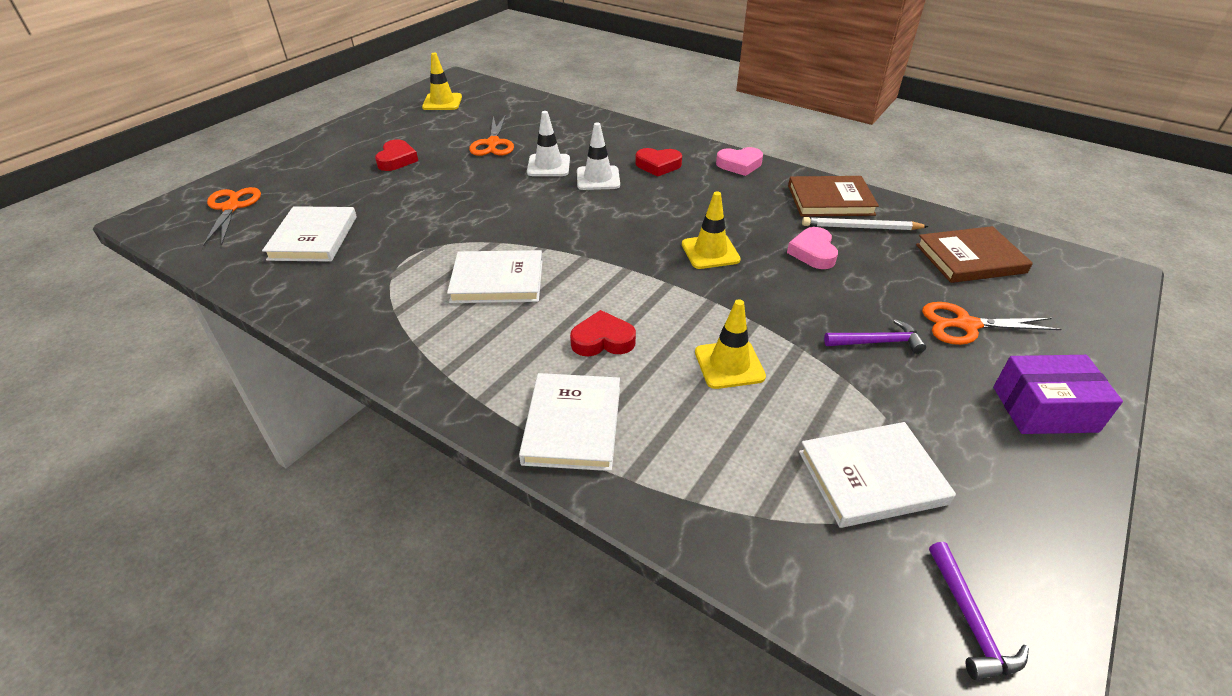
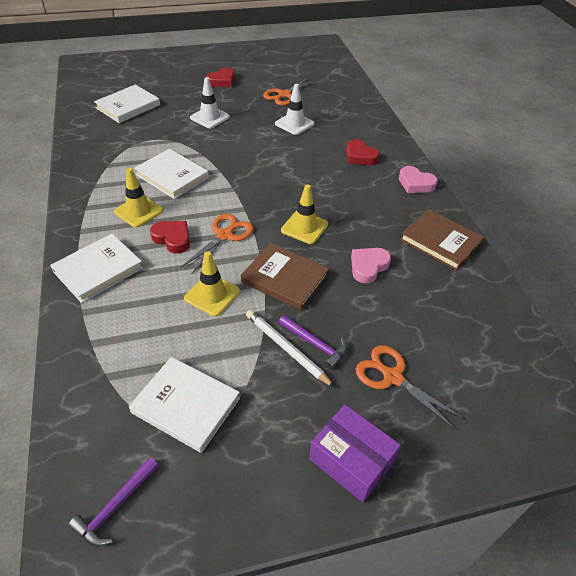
camera: 40 degrees right, 5 degrees up
orange scissors [203,187,261,246] -> orange scissors moved to [180,214,254,274]
yellow traffic cone [422,53,462,110] -> yellow traffic cone moved to [114,168,163,228]
white traffic cone [577,123,620,190] -> white traffic cone moved to [190,77,230,128]
white pencil [802,217,929,230] -> white pencil moved to [246,310,335,388]
brown book [916,226,1033,283] -> brown book moved to [241,243,329,310]

